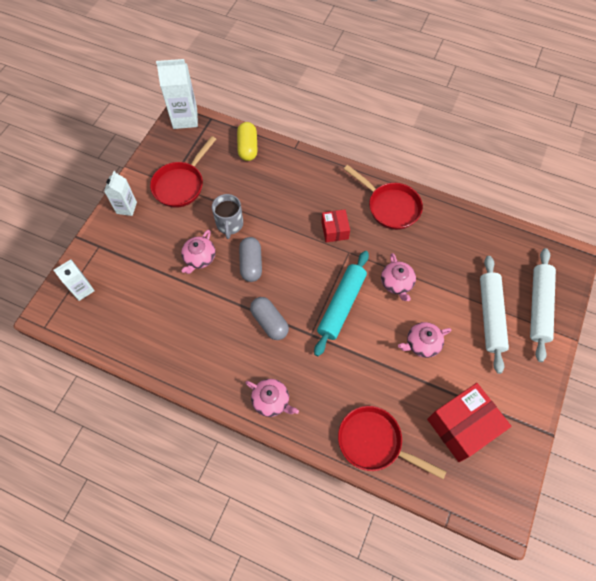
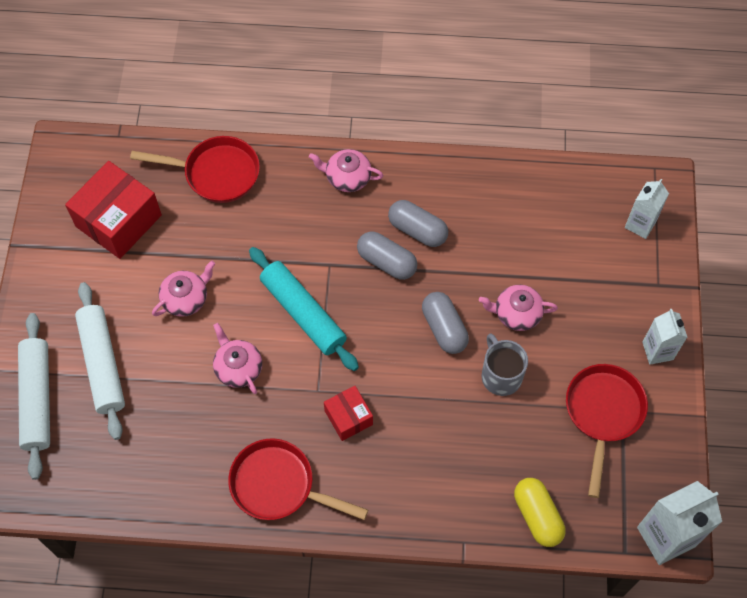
camera: 160 degrees right, 0 degrees up
pink teapot [181,230,216,274] -> pink teapot turned 90 degrees counterclockwise [479,285,558,331]
turquoise rolling pin [314,251,369,356] -> turquoise rolling pin turned 45 degrees counterclockwise [249,247,359,371]
none -> grey capsule [388,200,448,247]

